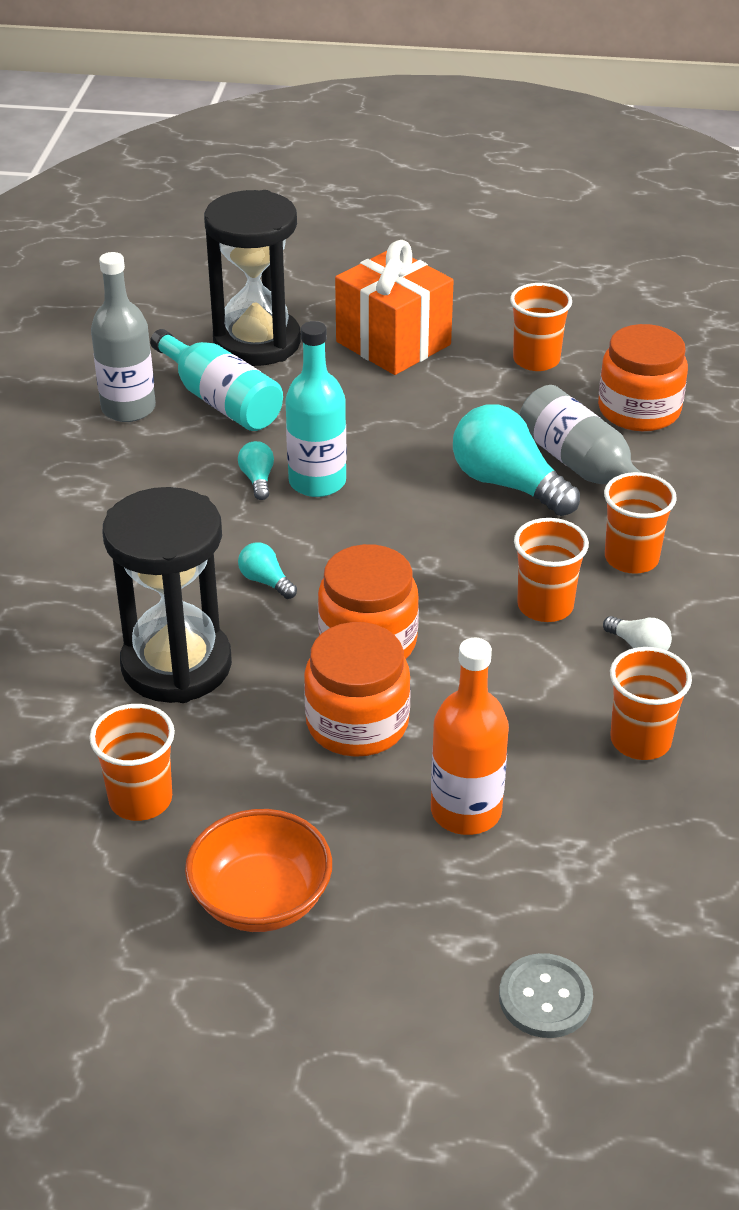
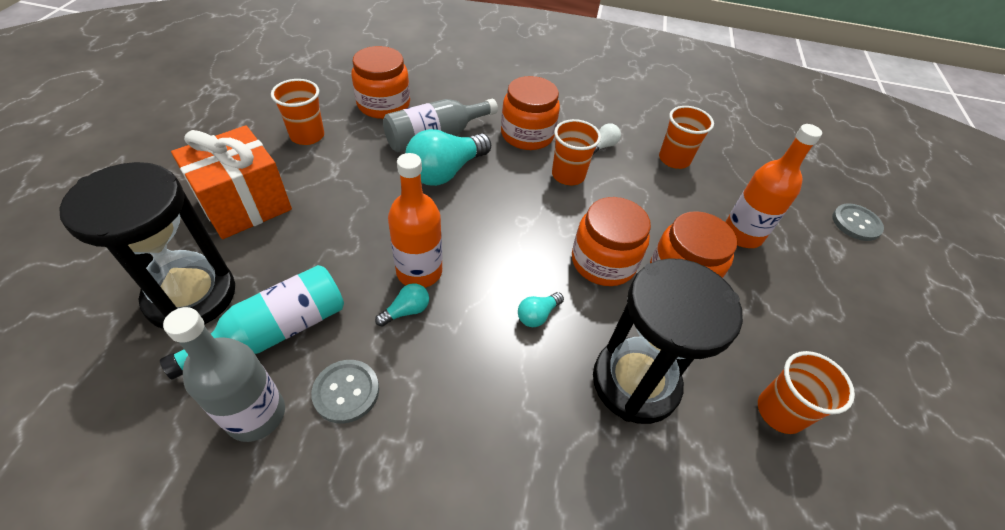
camera: 90 degrees left, 10 degrees up
orange bowl [185,809,332,932] -> none
turquoise light bulb [238,441,274,500] -> turquoise light bulb turned 150 degrees clockwise [375,283,429,327]
turquoise bottle [285,321,347,497] -> orange bottle [388,153,442,288]
orange cup [604,472,677,574] -> orange jar [501,76,560,150]
none -> grey button [311,360,379,423]

